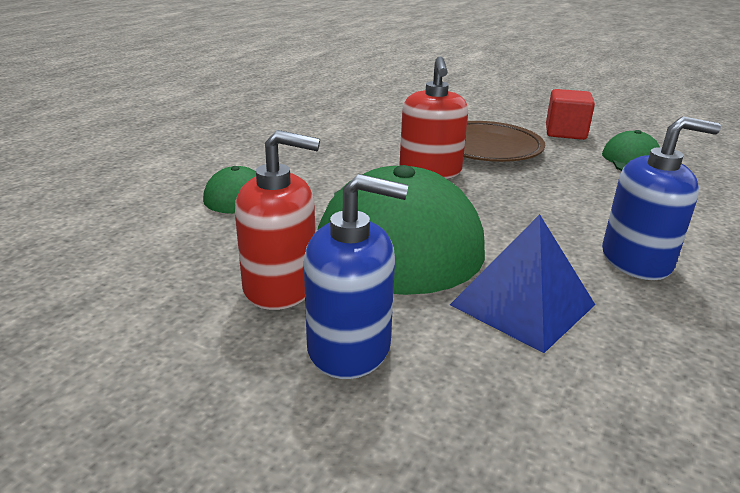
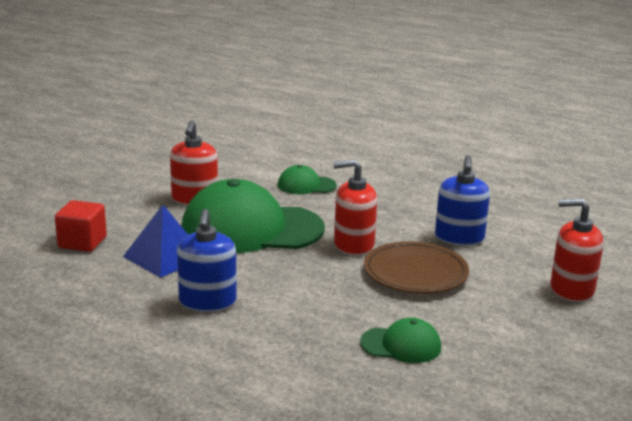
camera: 90 degrees right, 5 degrees down
blue soap dispenser [304,174,408,379] -> blue soap dispenser moved to [435,155,490,246]
red cube [546,89,595,140] -> red cube moved to [55,200,107,252]
none -> red soap dispenser [550,199,603,302]

